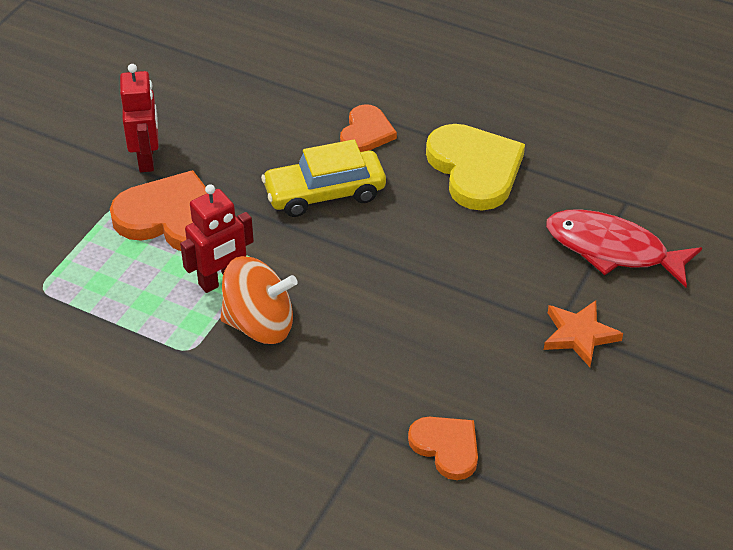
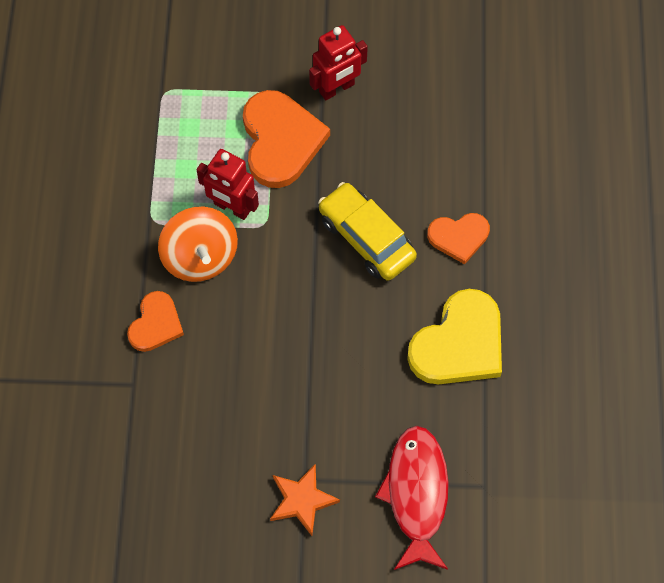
camera: 65 degrees right, 20 degrees up
orange heart [408,417,478,480] -> orange heart moved to [127,291,184,352]

